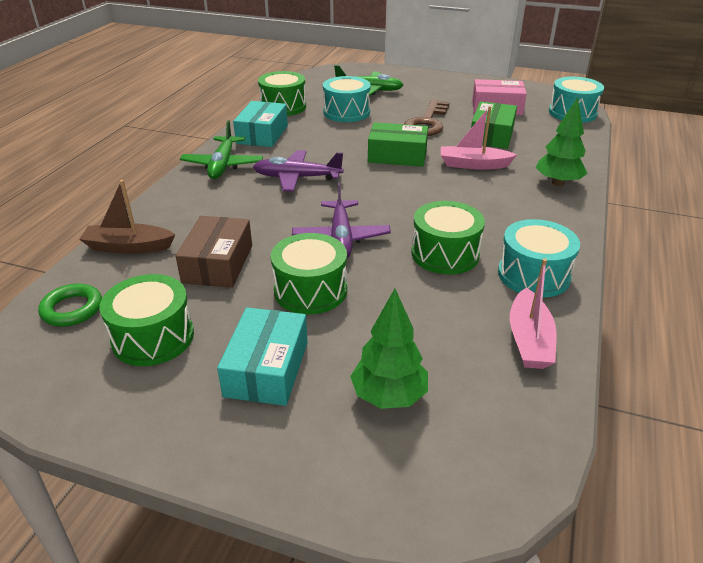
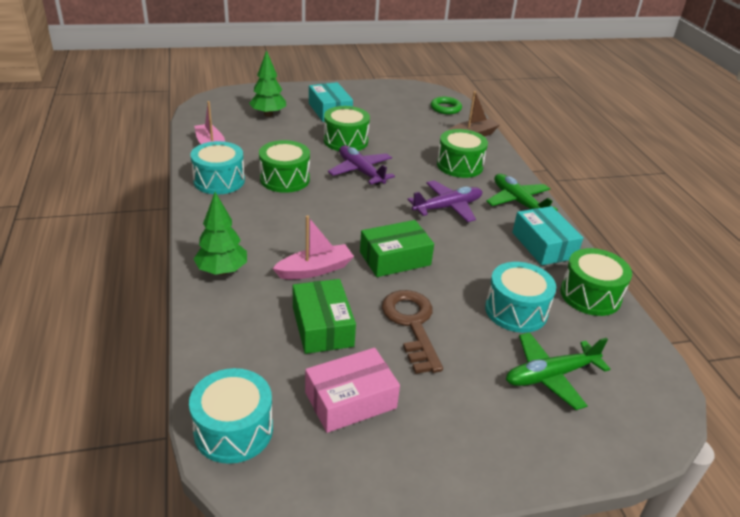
camera: 145 degrees right, 0 degrees up
green drum [100,274,194,366] -> green drum moved to [437,129,488,178]
brown box [176,216,252,288] -> none

